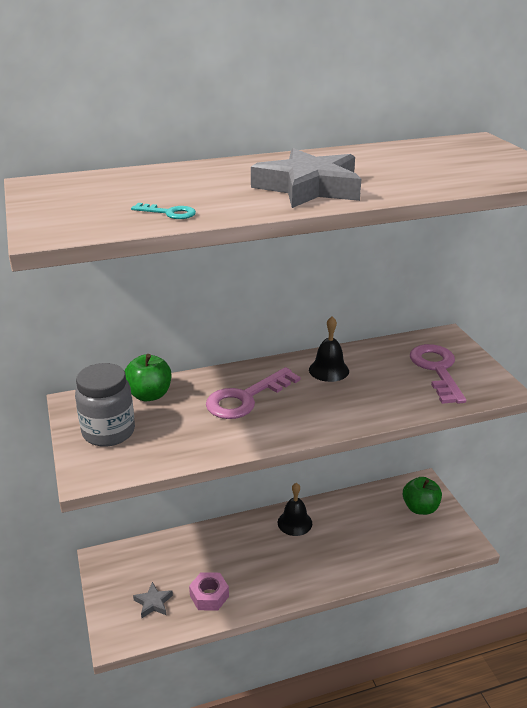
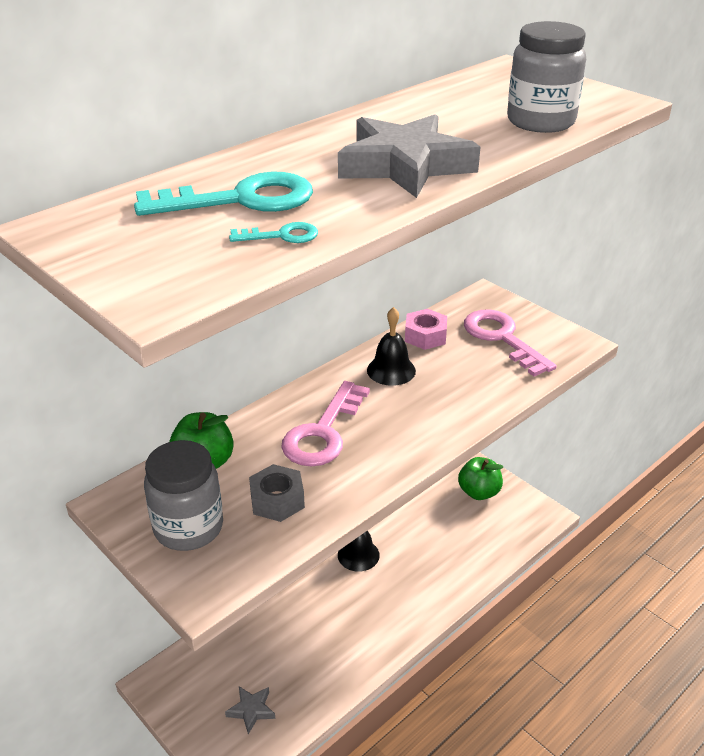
camera: 25 degrees left, 5 degrees up
pink nut [189,572,229,611] -> pink nut moved to [405,309,447,350]
none -> turquoise key [134,172,313,216]
none -> grey nut [249,464,305,522]
none -> grey jar [507,21,586,133]

